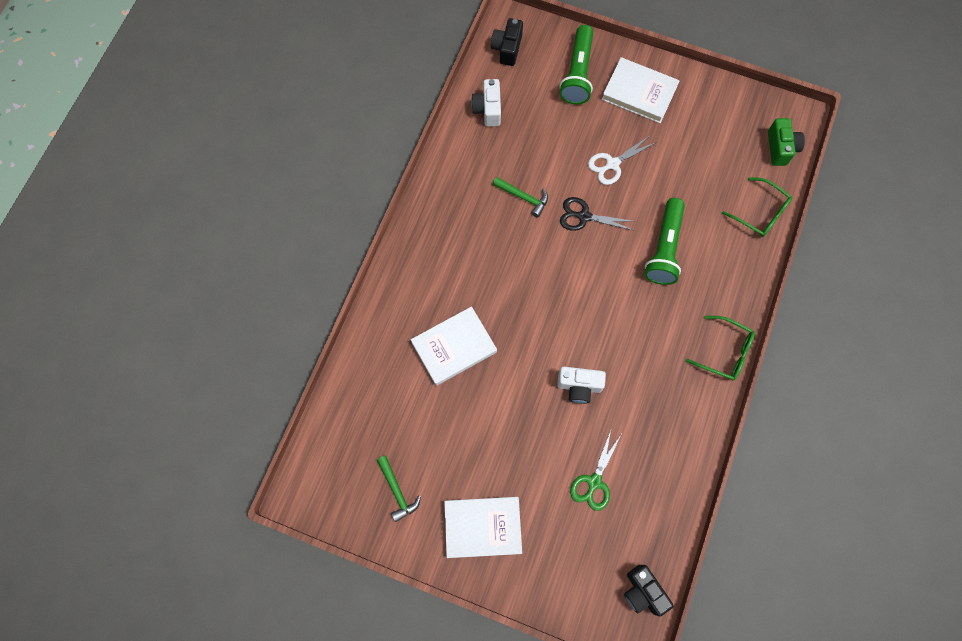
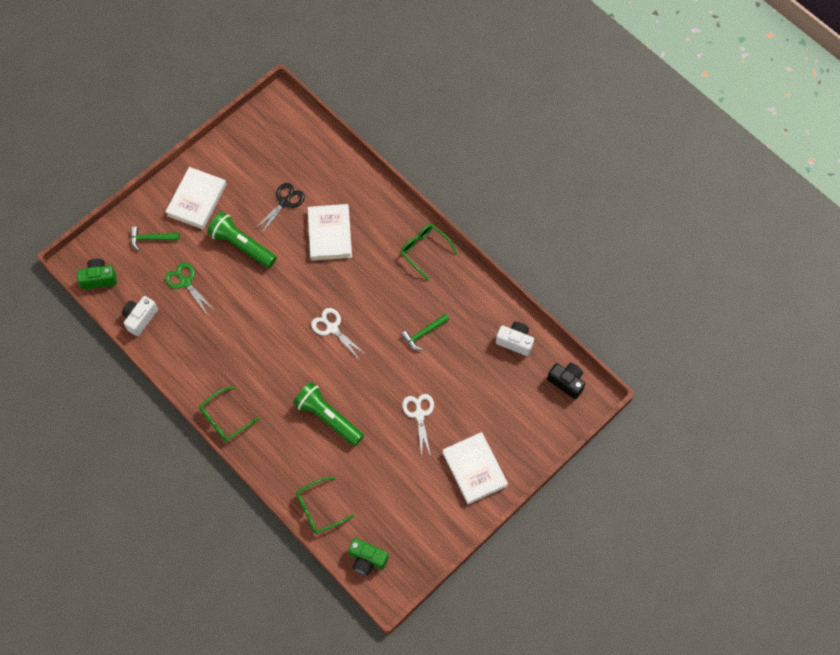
camera: 115 degrees right, 5 degrees down
green hammer [377,456,421,522] -> green hammer moved to [131,227,179,251]
white camera [557,367,606,404] -> white camera moved to [122,296,158,336]
green flashlight [559,25,593,105] -> green flashlight moved to [207,212,277,268]
black scissors [560,197,636,231] -> black scissors moved to [254,183,305,234]
white book [602,57,680,123] -> white book turned 75 degrees counterclockwise [442,432,508,505]
black camera [624,565,674,617] -> green camera [77,259,117,290]
none -> white scissors [311,308,365,358]
none -> green glasses [401,224,458,280]

